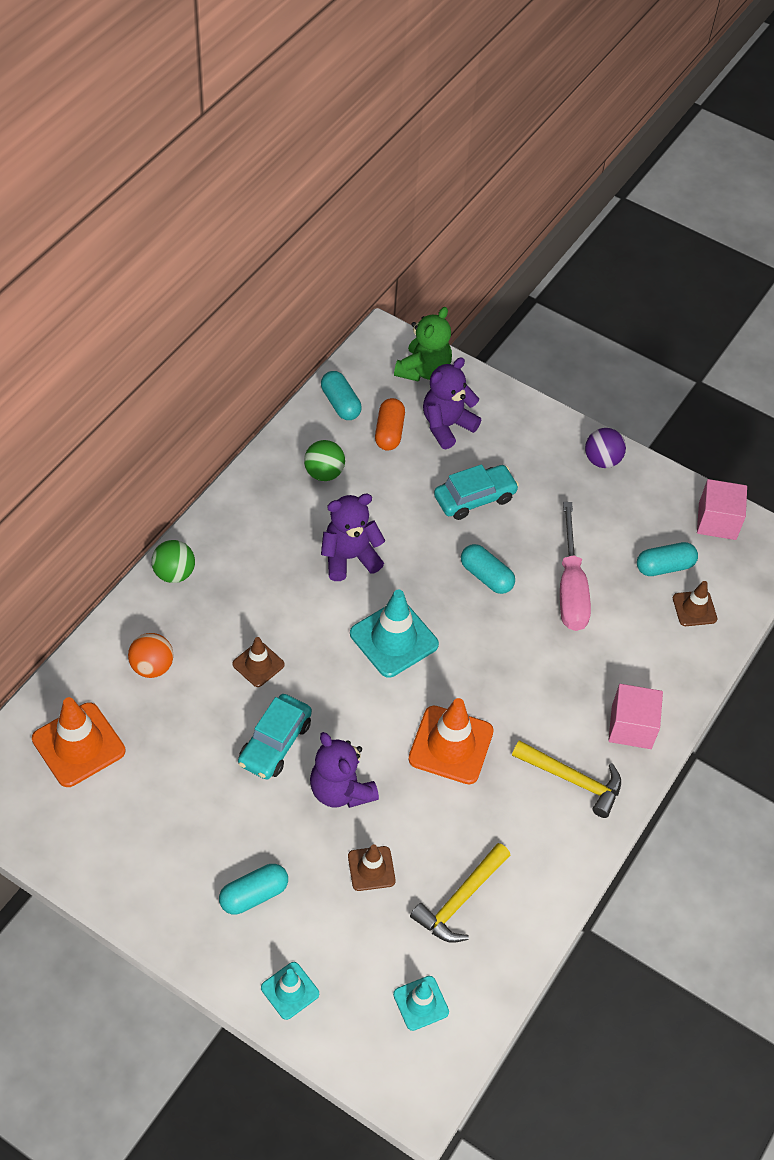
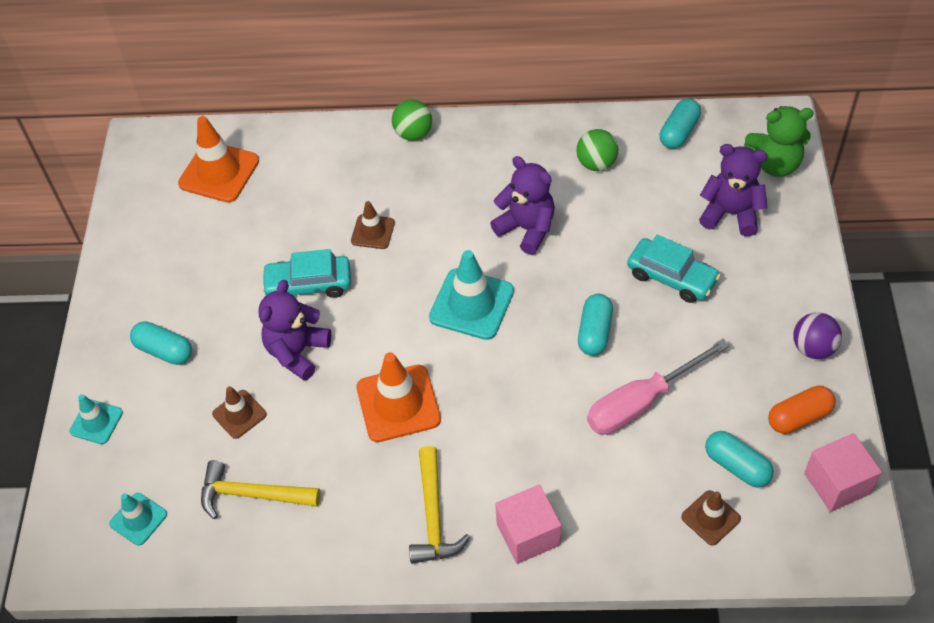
camera: 65 degrees right, 0 degrees up
orange ball [128,633,174,678] -> none
orange capsule [375,398,405,451] -> orange capsule moved to [768,386,836,434]

